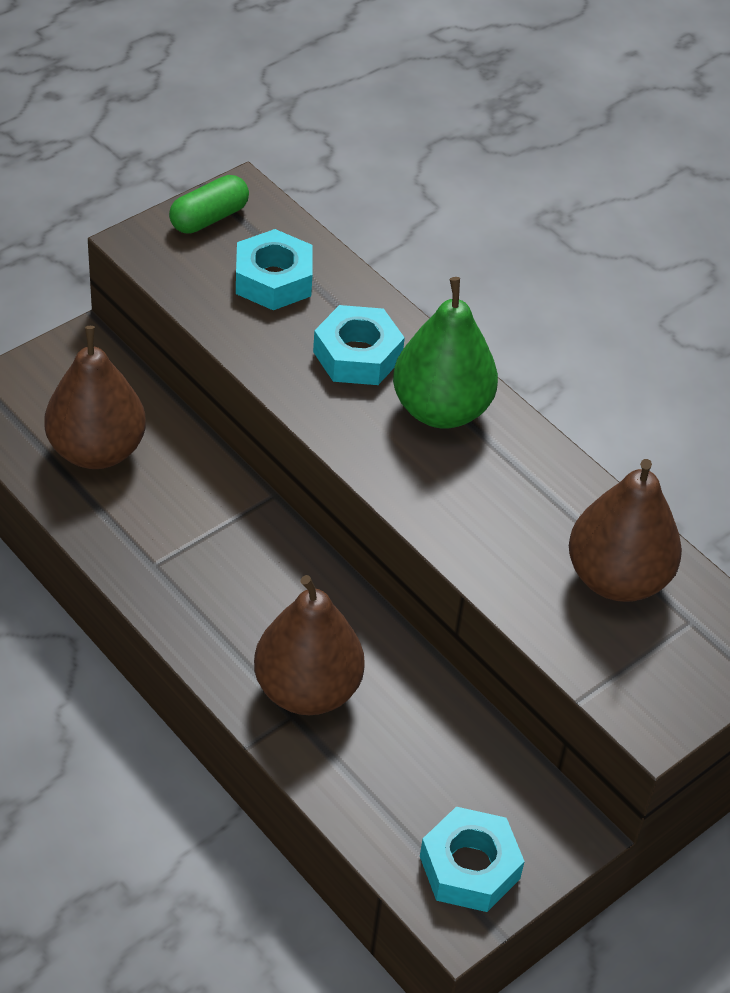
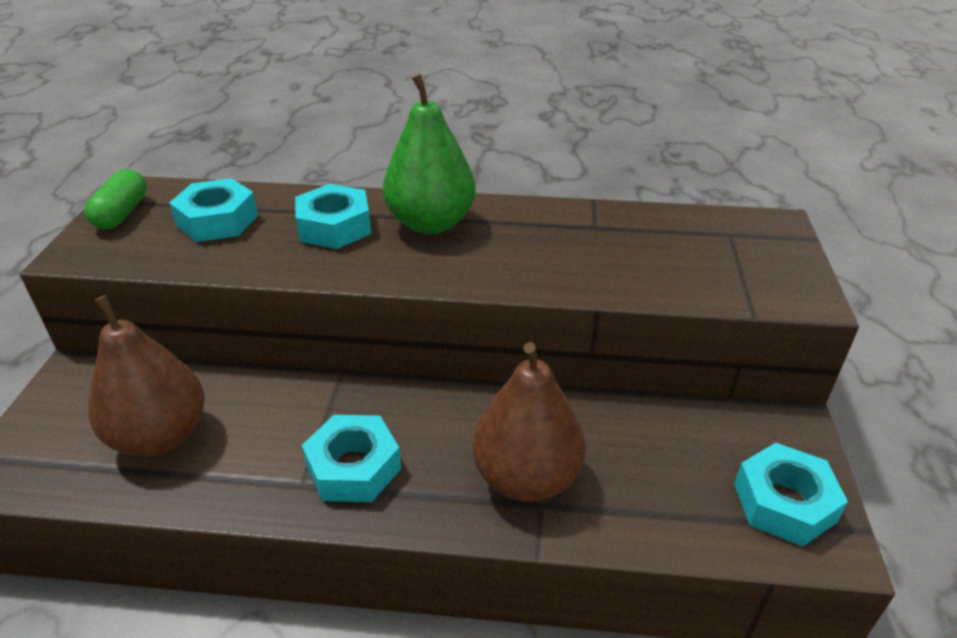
camera: 40 degrees left, 10 degrees down
brown pear [569,459,682,602] -> none
none -> turquoise nut [302,415,401,502]

